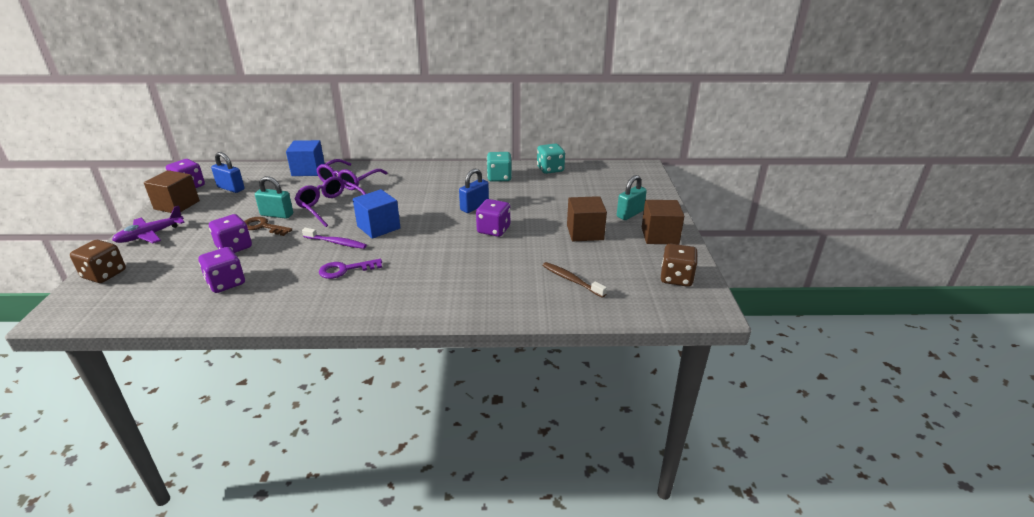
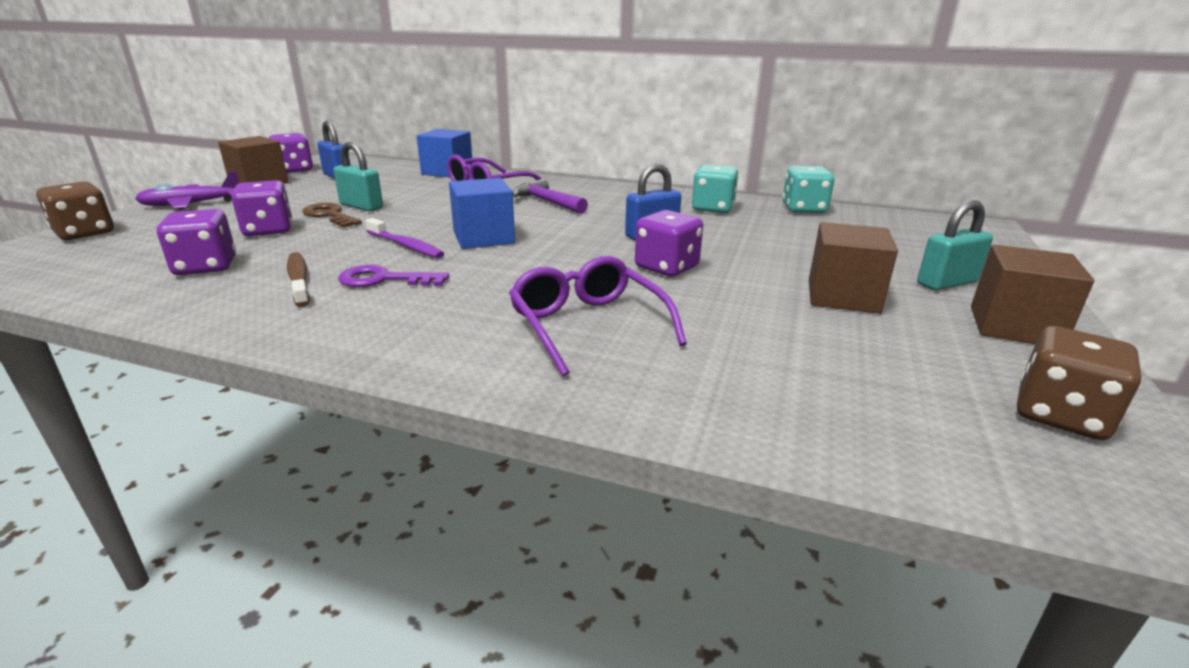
camera: 20 degrees right, 5 degrees down
purple glasses [295,176,366,227] -> purple glasses moved to [509,256,687,376]
brown toothbrush [542,262,607,298] -> brown toothbrush moved to [287,252,310,307]
none -> purple hammer [513,179,588,214]

